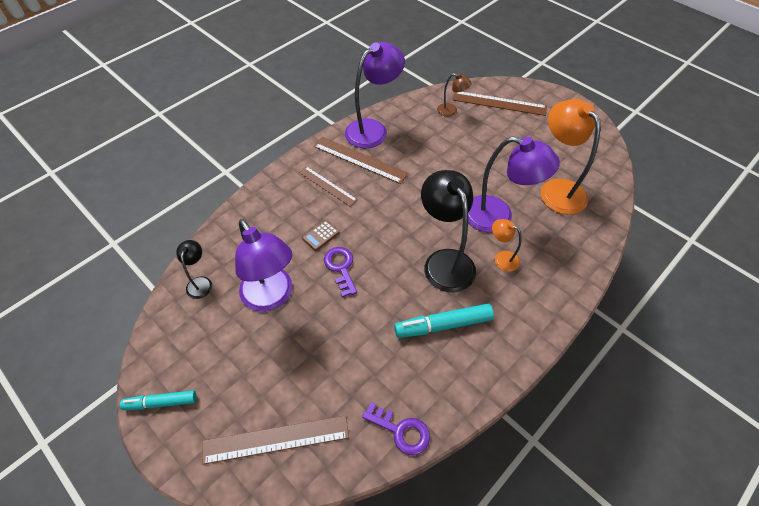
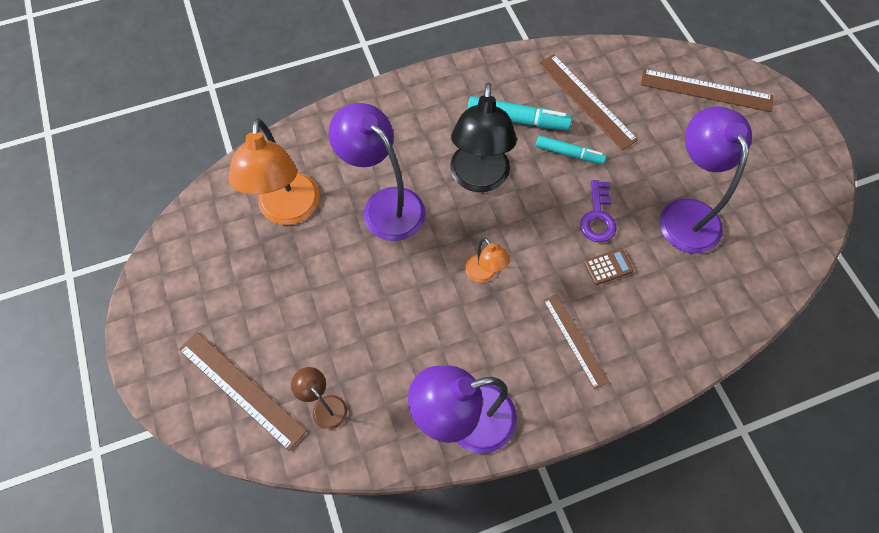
camera: 155 degrees left, 10 degrees up
turquoise marker [120,390,197,410] -> turquoise marker moved to [536,135,606,164]
black lamp [176,240,212,299] -> none
brown ruler [314,137,408,184] -> brown ruler moved to [538,54,638,150]
purple key [362,402,430,455] -> none
orange lamp [492,219,522,272] -> orange lamp moved to [465,238,510,283]

